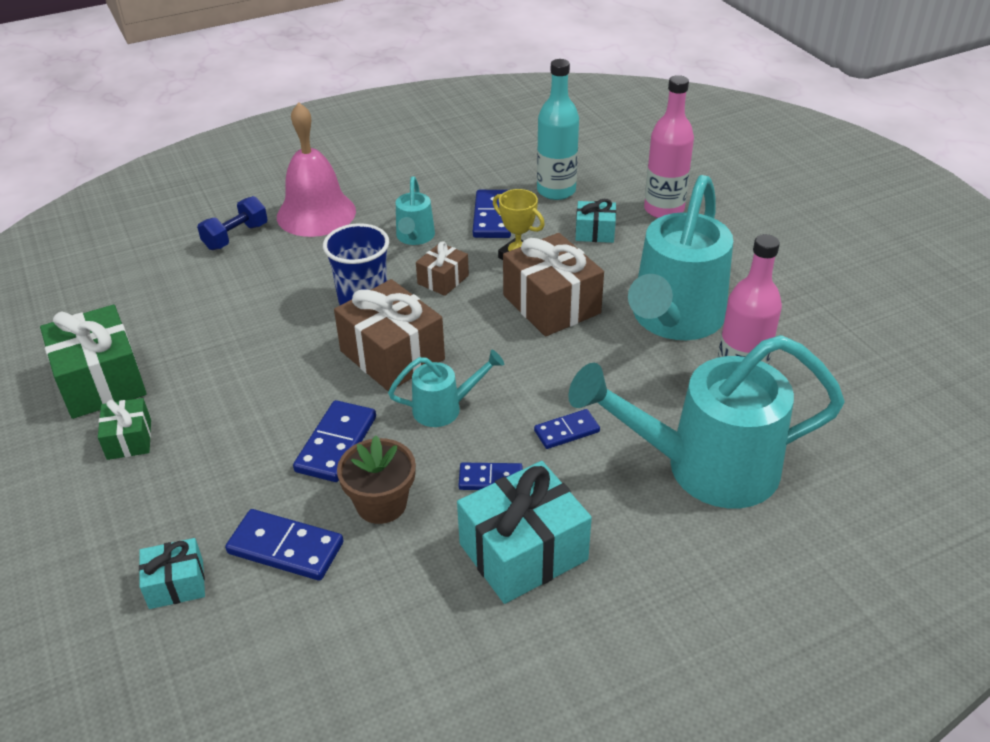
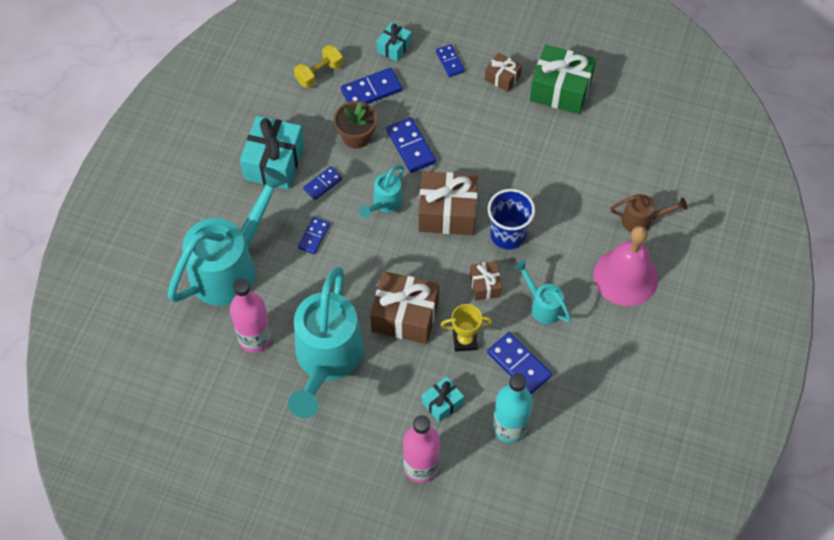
camera: 135 degrees right, 20 degrees up
green gift [98,398,151,460] -> brown gift [485,53,522,92]
blue dumbbell [197,196,268,250] -> brown watering can [610,194,687,232]
turquoise watering can [628,175,733,340] -> turquoise watering can turned 150 degrees counterclockwise [288,267,364,418]
none -> yellow dumbbell [294,45,343,88]
none -> blue domino [436,44,465,77]

